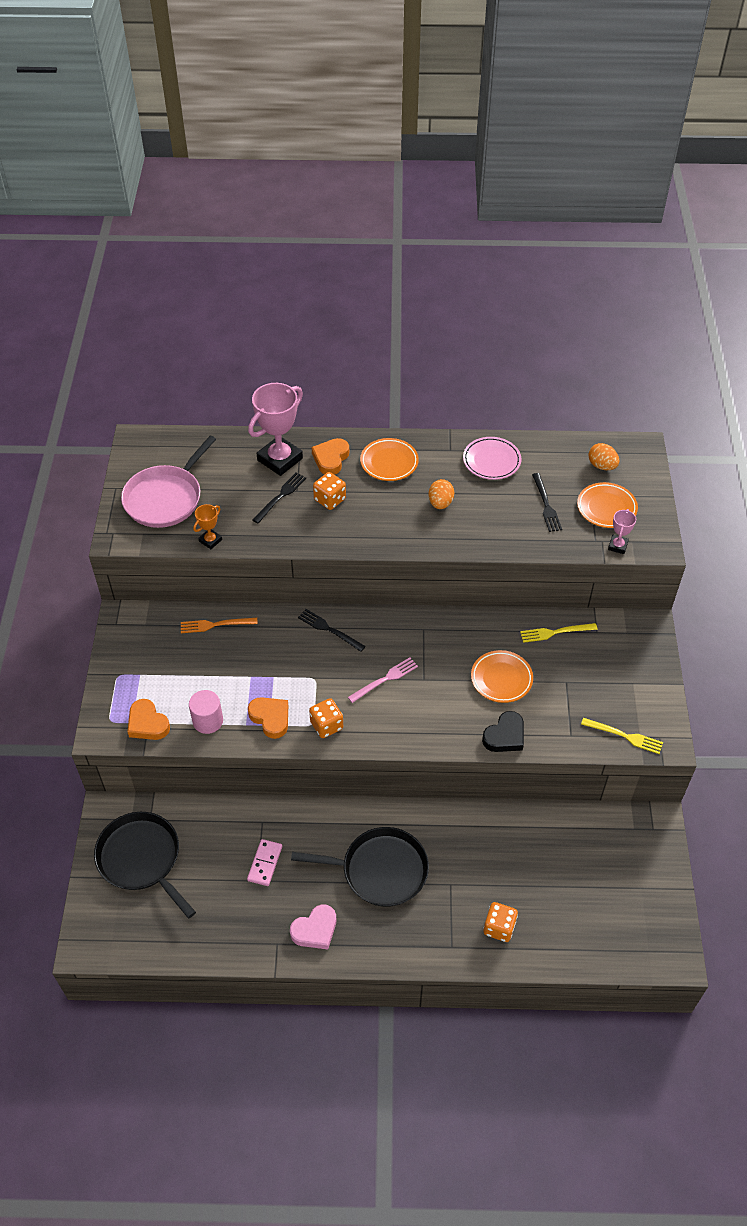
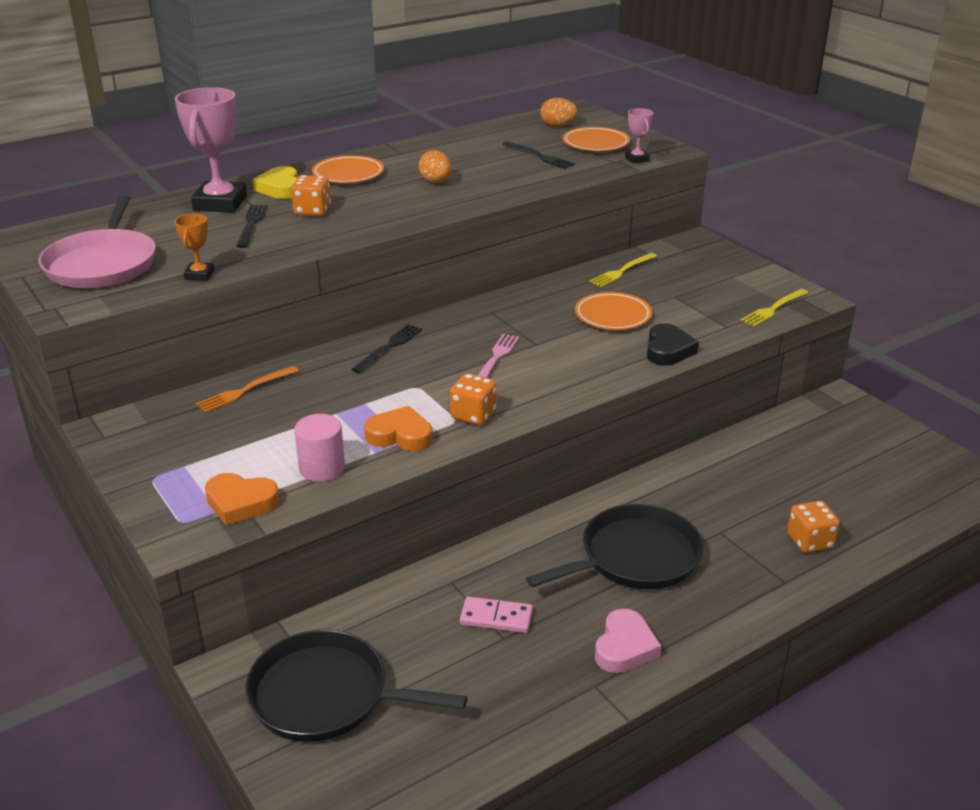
camera: 35 degrees left, 20 degrees down
pink domino [247,839,282,886] -> pink domino turned 60 degrees counterclockwise [460,596,533,633]
black fork [298,609,366,652] -> black fork turned 120 degrees clockwise [351,324,422,373]
orange heart [311,438,349,475] -> yellow heart [253,166,298,199]
pink plate [463,437,521,480] -> none
yellow fork [581,718,663,754] -> yellow fork turned 150 degrees clockwise [740,289,808,327]

